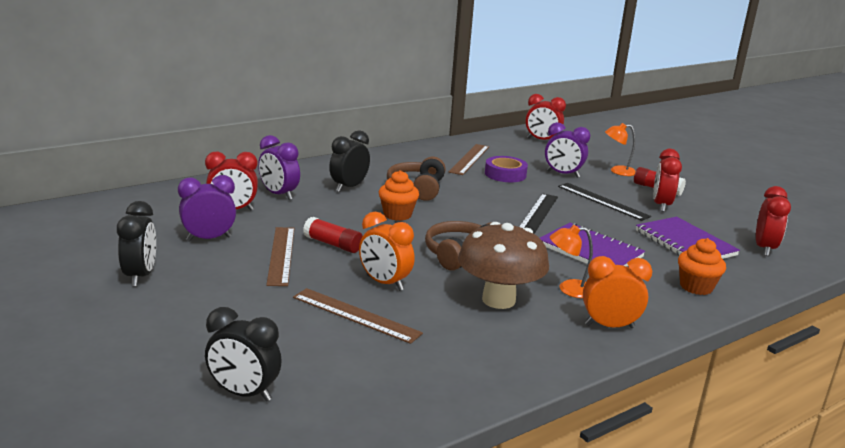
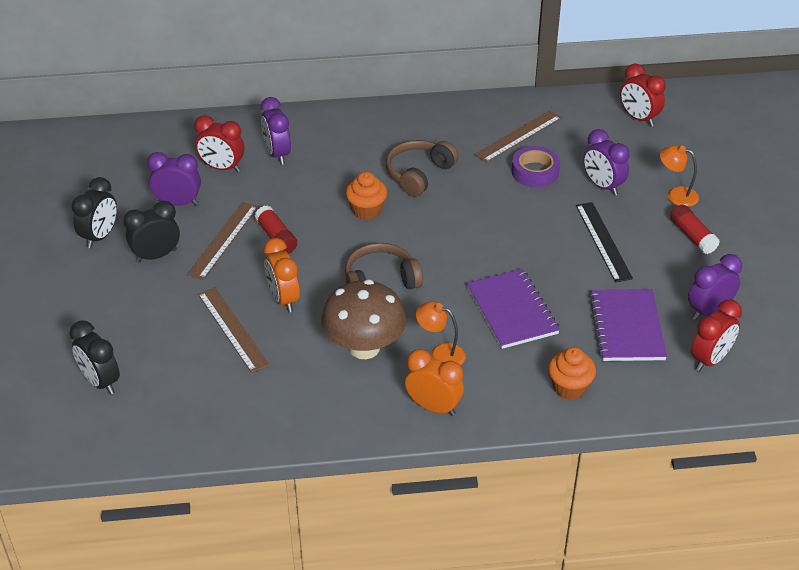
camera: 30 degrees right, 20 degrees up
black clock [329,130,370,192] -> black clock moved to [123,201,180,262]
black ruler [519,193,558,234] -> none
red clock [653,149,682,212] -> none
none -> purple clock [688,254,742,320]

